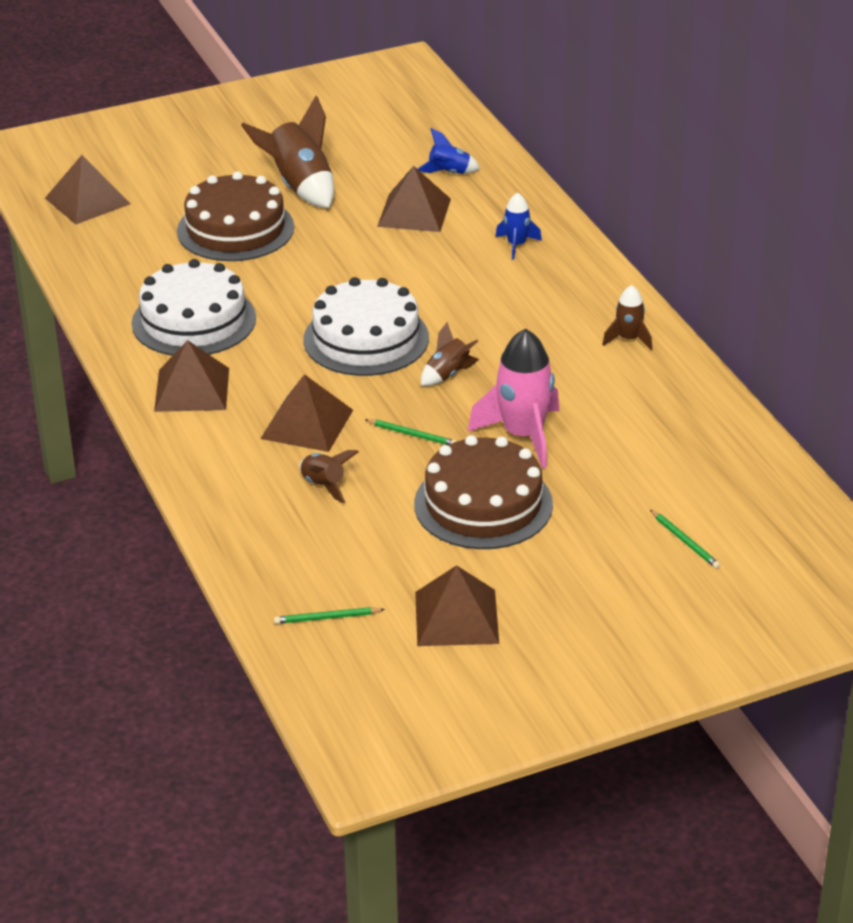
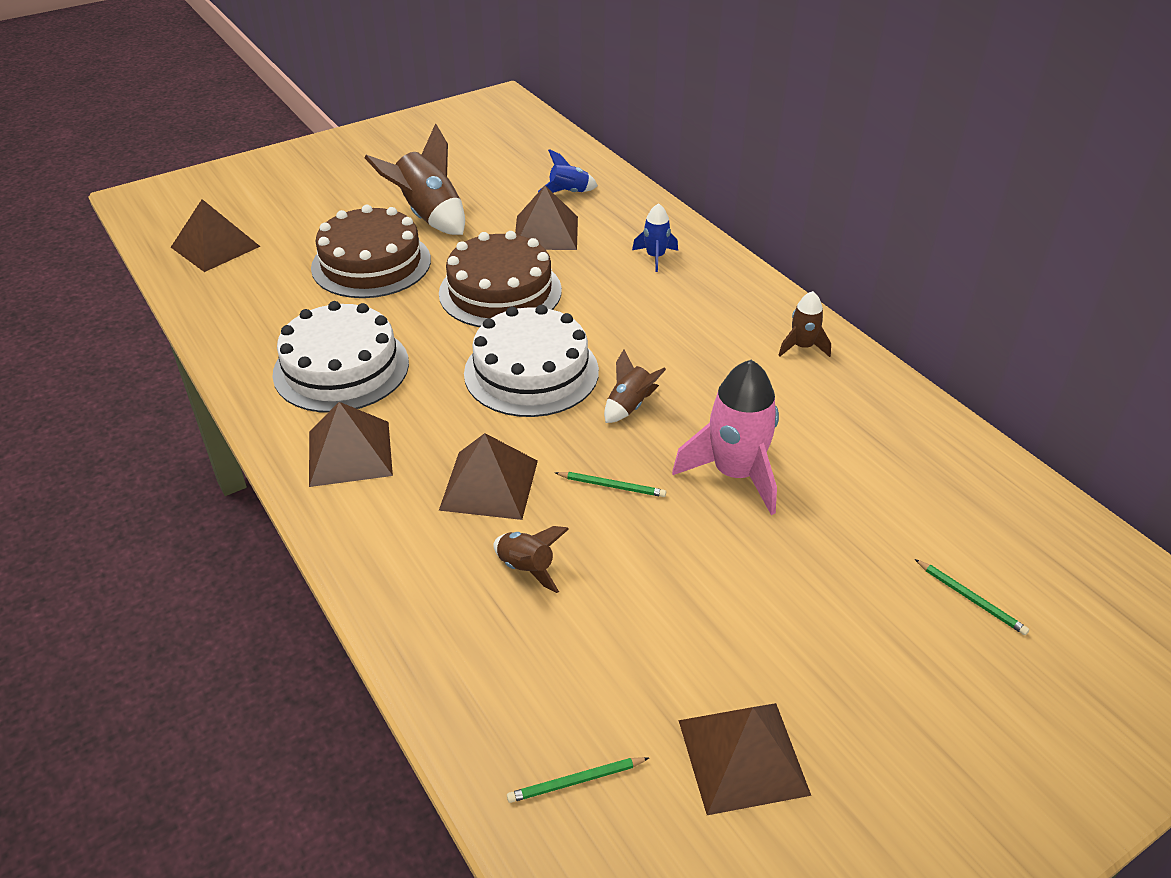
camera: 10 degrees left, 5 degrees up
brown cake [414,435,553,549] -> brown cake moved to [439,231,562,327]

